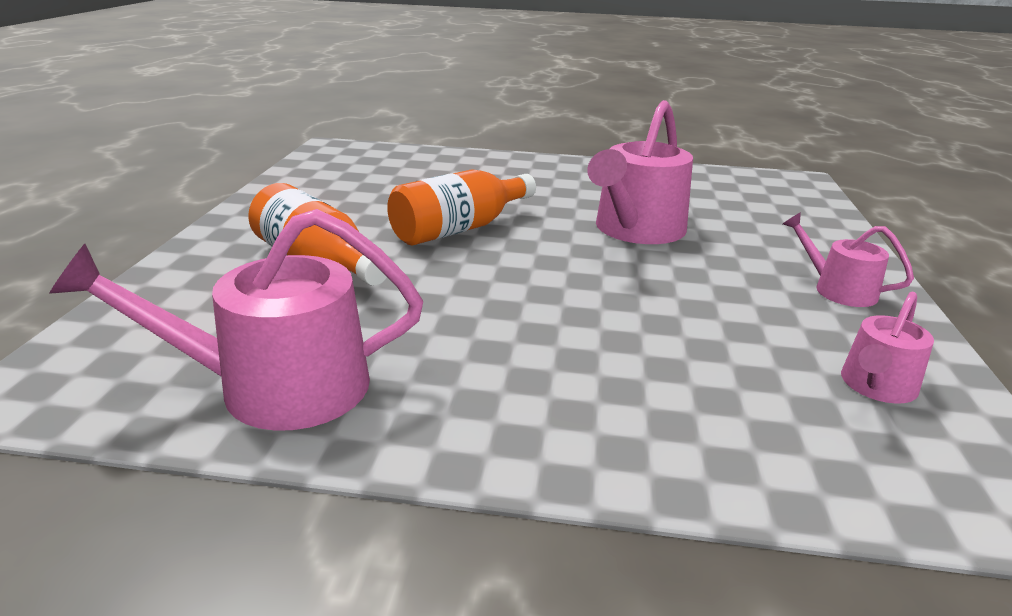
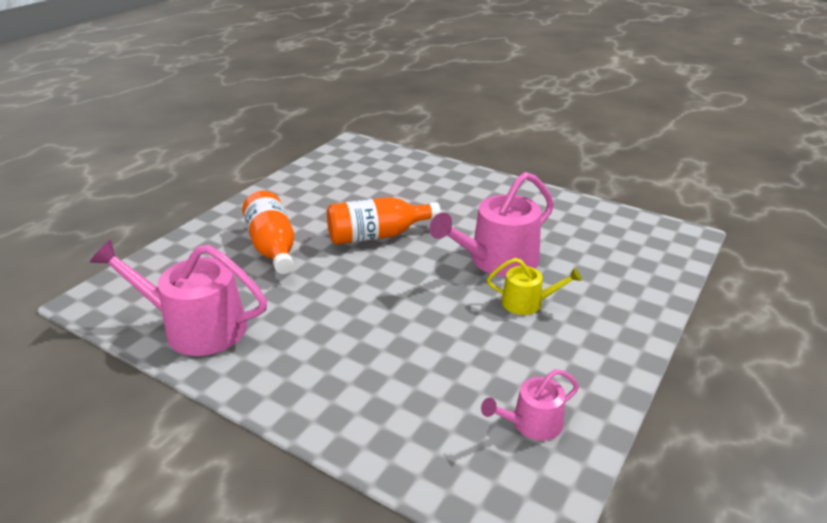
camera: 25 degrees right, 5 degrees up
pink watering can [783,212,914,307] -> none
none -> yellow watering can [487,258,582,315]

